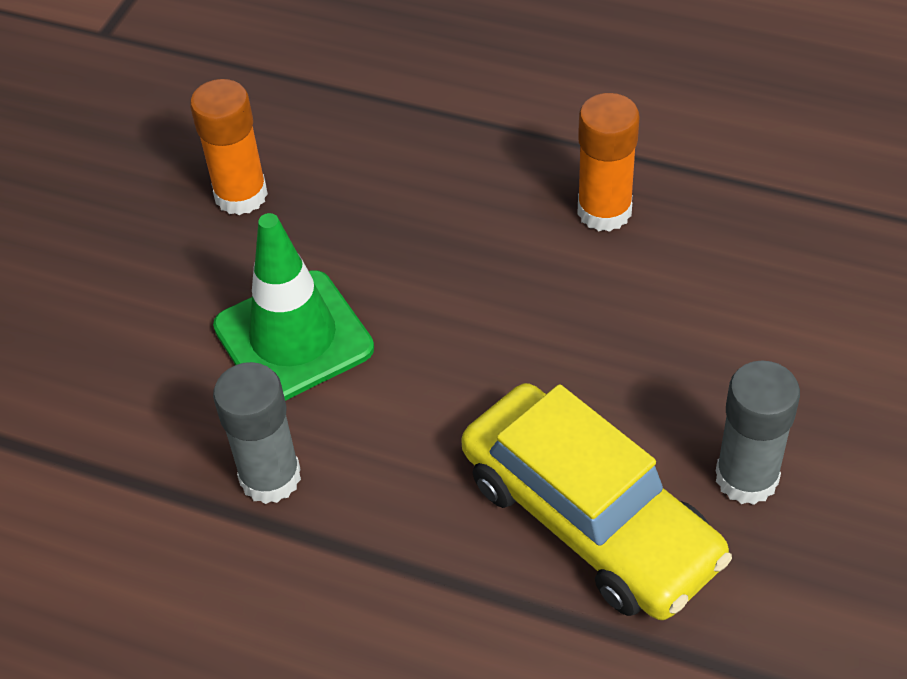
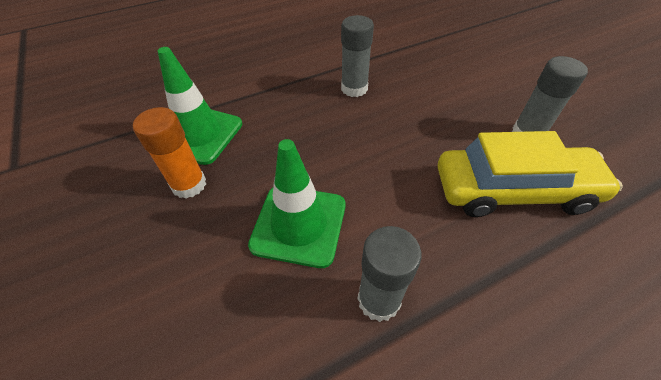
camera: 50 degrees left, 0 degrees up
orange glue stick [577,93,640,232] -> grey glue stick [341,15,374,97]
none -> green traffic cone [158,47,242,165]

